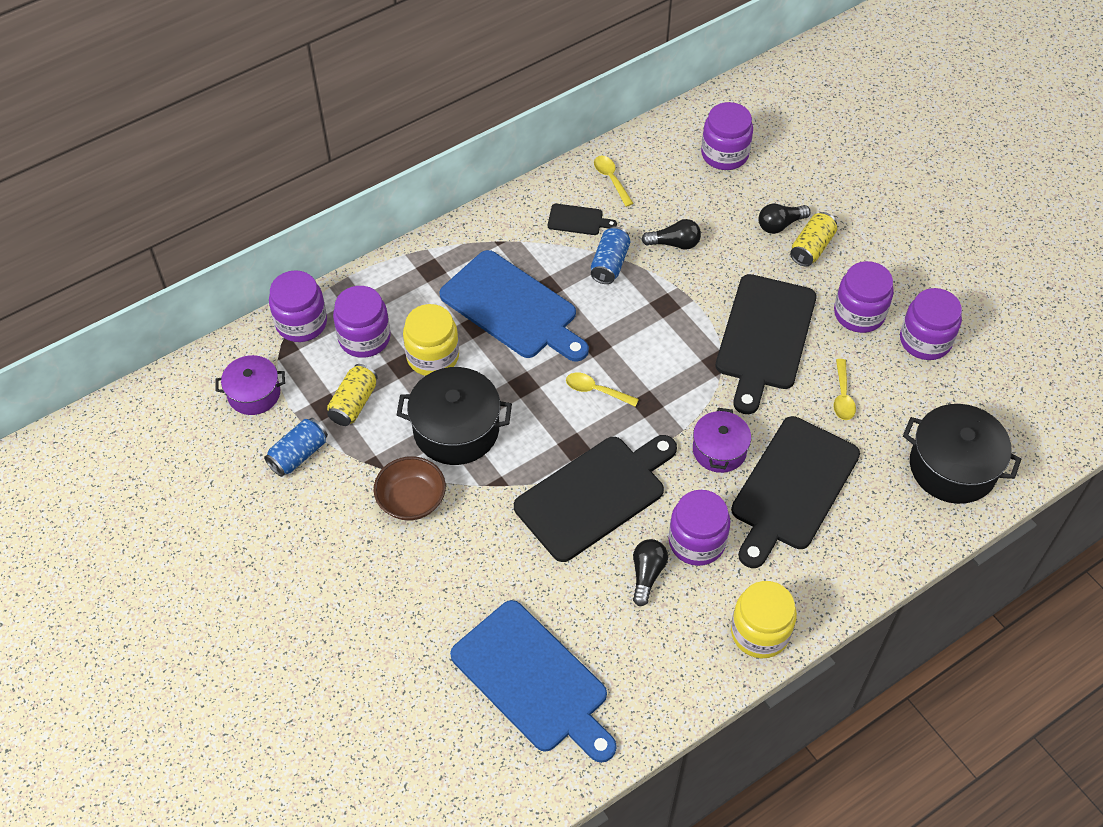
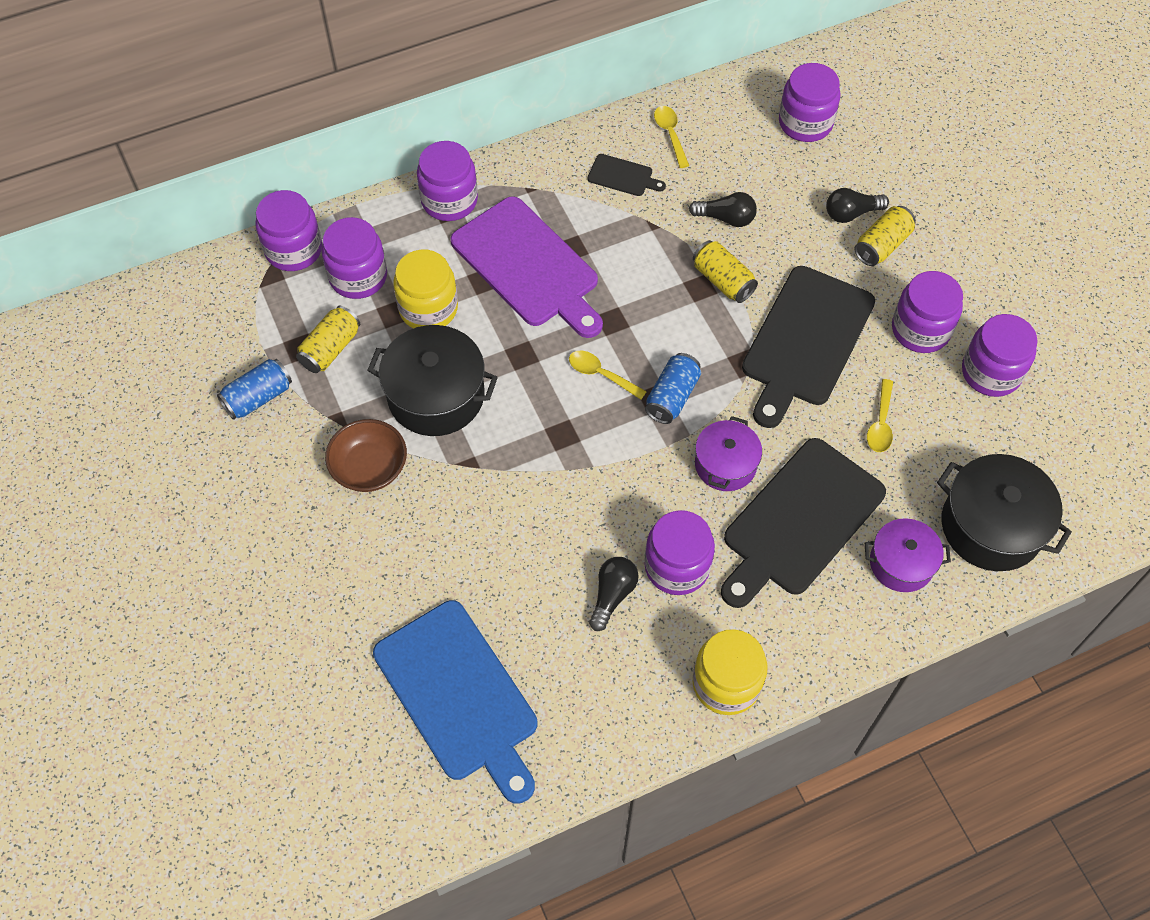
camera: 10 degrees right, 5 degrees up
purple pot [215,355,285,415] -> purple pot moved to [865,518,951,592]
blue cutting board [439,250,589,362] -> purple cutting board [450,196,603,338]
black cutting board [514,435,677,562] -> none
blue can [591,226,631,284] -> blue can moved to [645,353,701,424]
none -> purple jar [417,141,478,221]
none -> yellow can [693,240,758,303]

